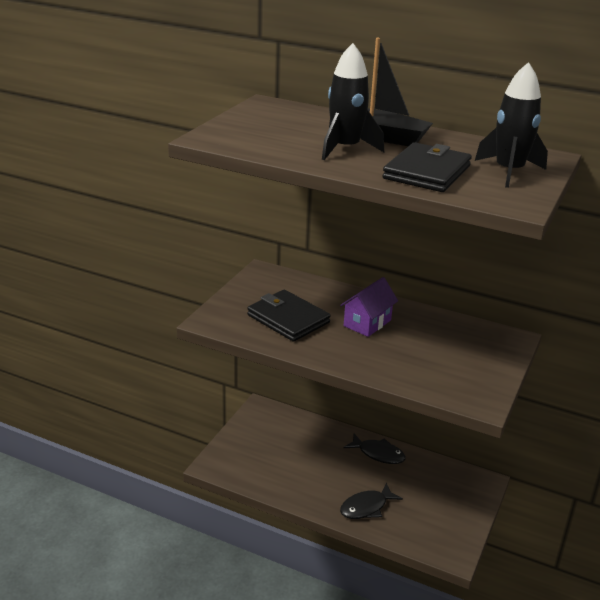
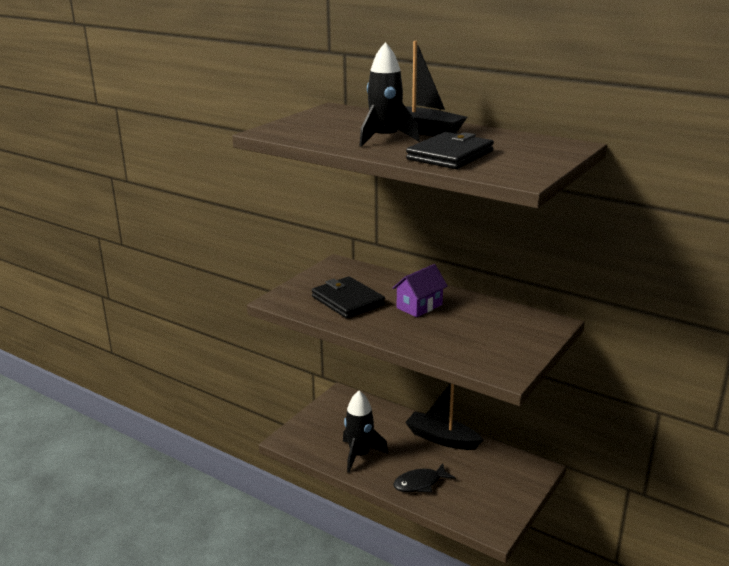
camera: 10 degrees right, 5 degrees down
black fish [344,434,406,464] -> black boat [405,383,483,450]
black rocket [475,62,548,188] -> black rocket moved to [343,391,389,473]

